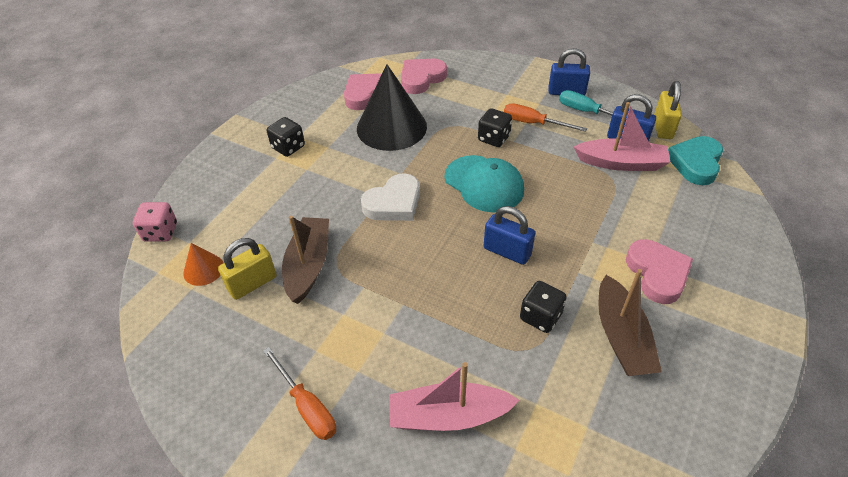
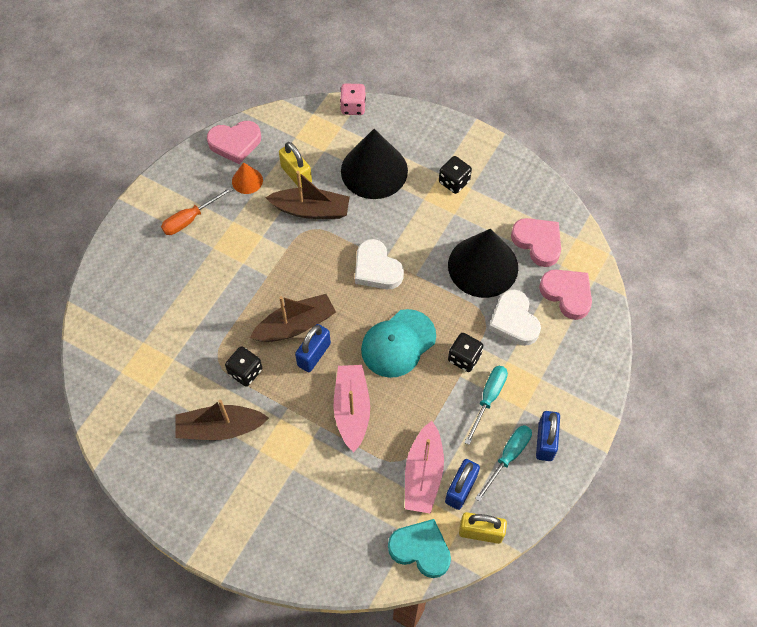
camera: 90 degrees right, 15 degrees up
orange cone [183,243,223,286] -> orange cone moved to [232,162,263,194]
pink boat [389,362,520,431] -> pink boat moved to [334,365,370,452]
orange screwdriver [504,103,587,132] -> turquoise screwdriver [464,366,508,445]
pink heart [626,239,693,304] -> pink heart moved to [207,121,261,164]
none -> brown boat [250,294,336,342]
none -> black cone [341,129,408,199]
none -> white heart [489,289,541,346]

